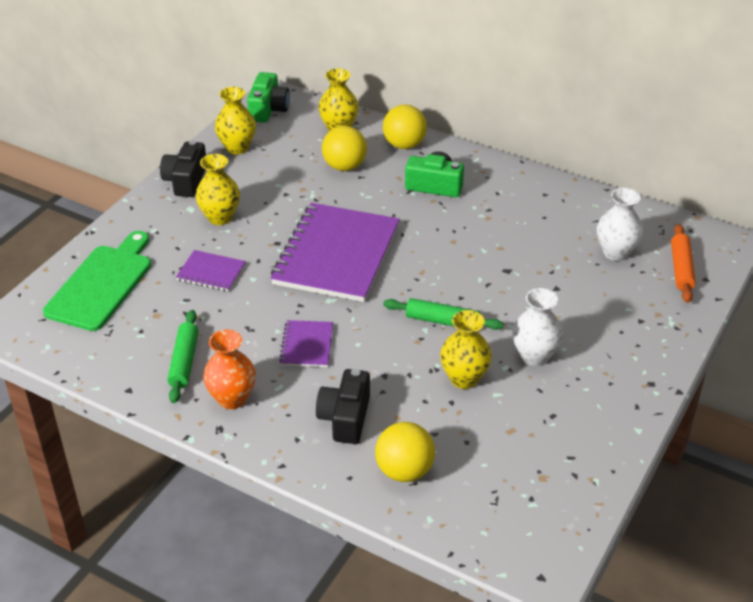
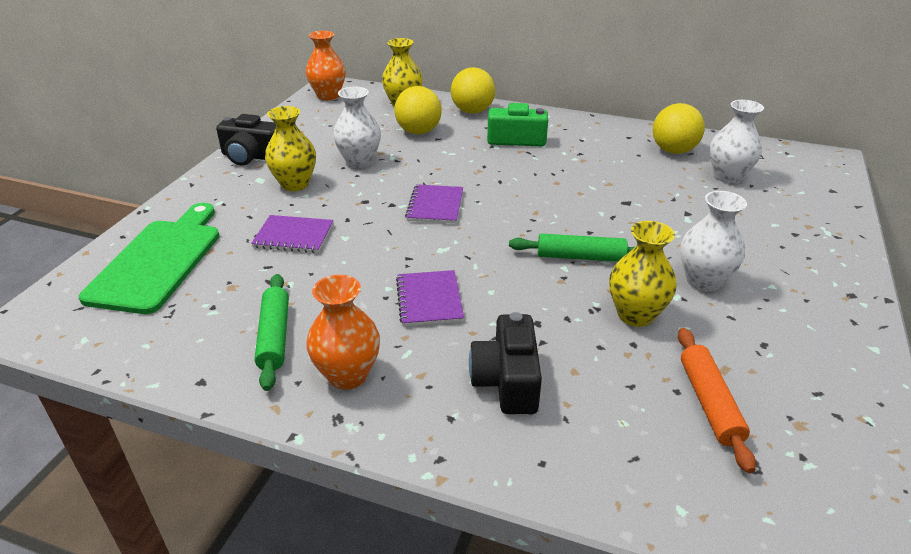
camera: 10 degrees left, 5 degrees down
black camera [160,140,206,197] -> black camera turned 75 degrees counterclockwise [216,114,276,165]
yellow vase [215,87,256,155] -> none
green camera [247,72,290,123] -> orange vase [306,31,346,100]
purple notebook [271,203,400,302] -> purple notebook [405,184,463,224], size x0.45
yellow ball [375,422,435,482] -> yellow ball moved to [653,103,705,154]
orange rolling pin [671,224,696,303] -> orange rolling pin moved to [678,328,756,473]
none -> white vase [333,87,381,168]

